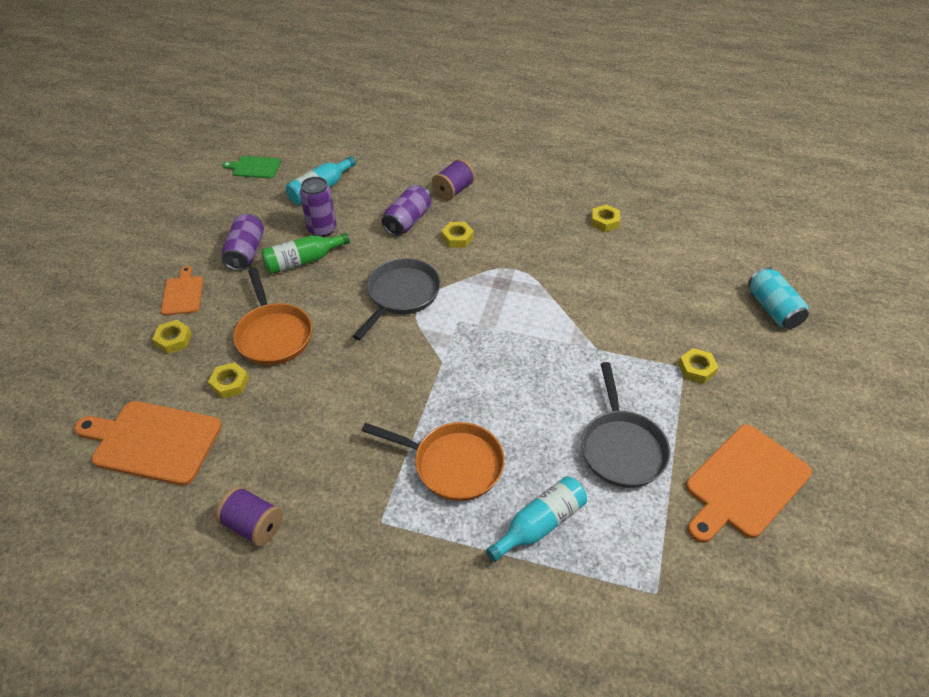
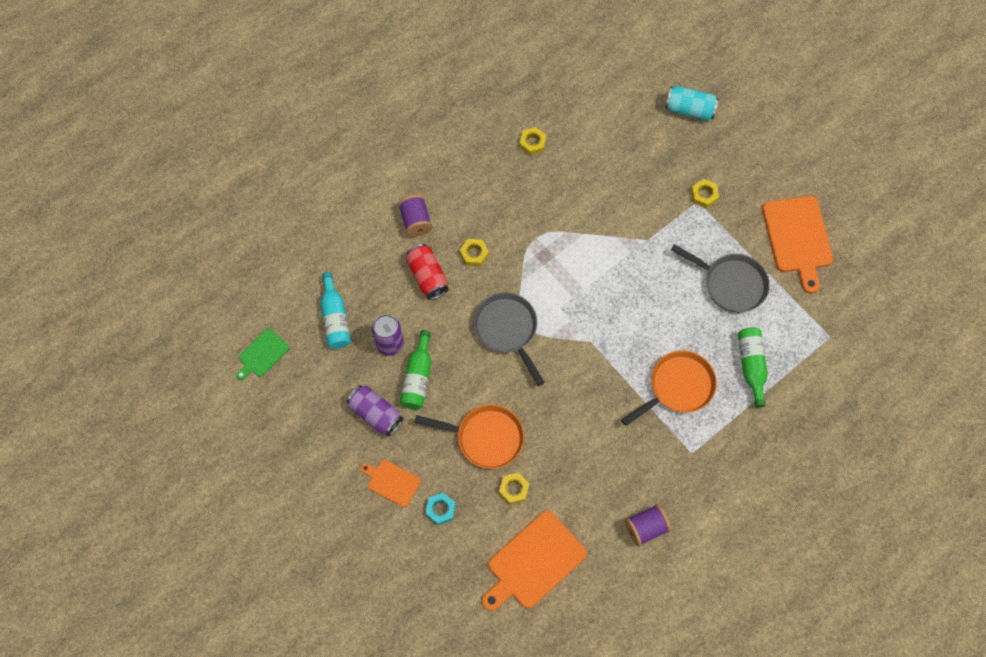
camera: 55 degrees left, 20 degrees up
yellow nut [152,320,192,354] -> turquoise nut [425,493,456,525]
purple can [381,185,431,236] -> red can [406,244,449,300]
turquoise bottle [486,476,587,562] -> green bottle [738,327,768,408]

